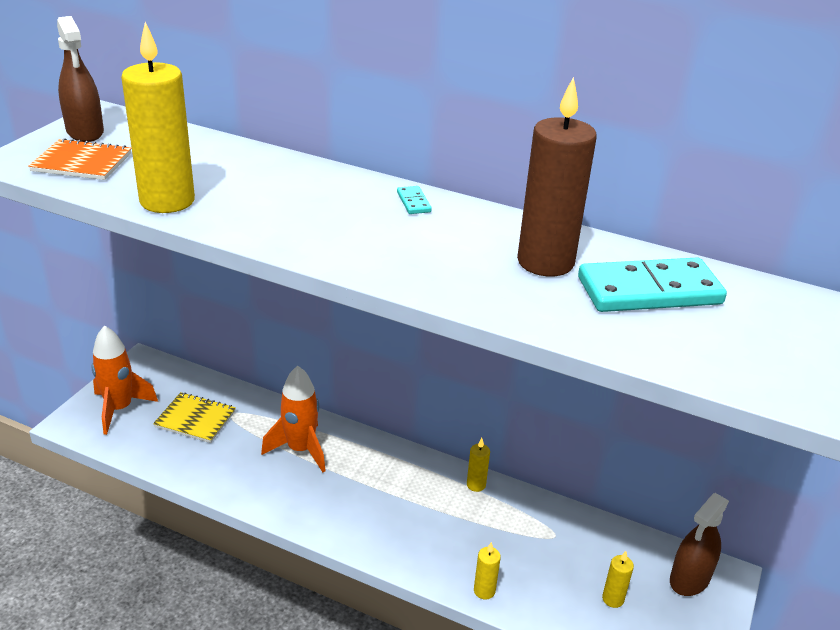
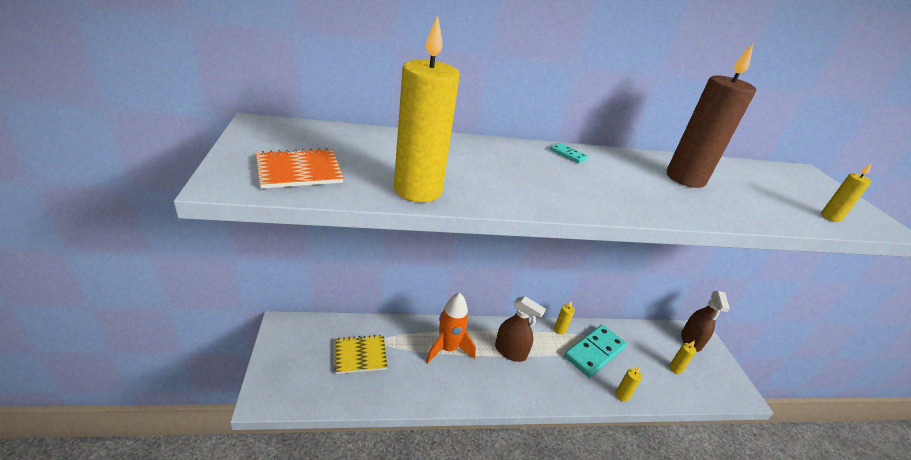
camera: 35 degrees left, 0 degrees up
brown spray bottle [57,16,104,142] -> brown spray bottle moved to [495,296,546,362]
orange rocket [91,325,158,435] -> none
turquoise domino [578,257,727,312] -> turquoise domino moved to [564,325,627,378]
none -> yellow candle [821,163,872,222]

